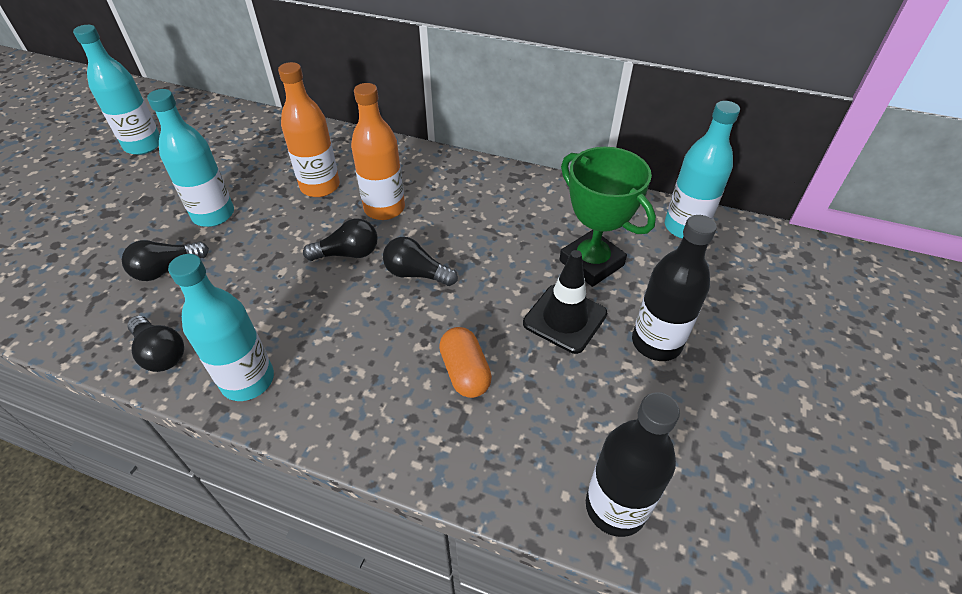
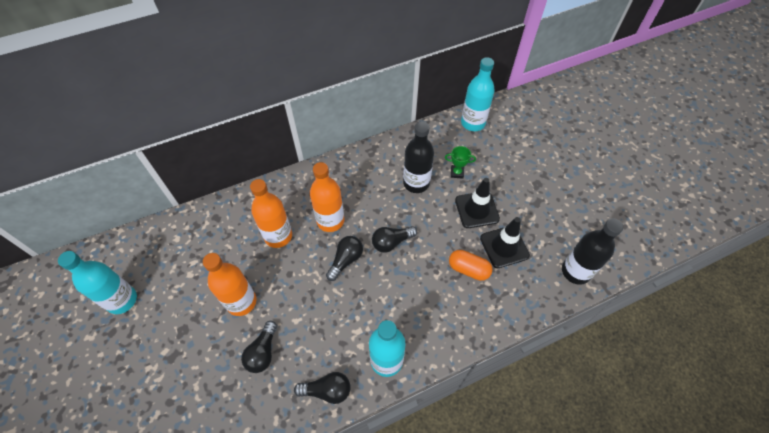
camera: 45 degrees left, 10 degrees up
turquoise bottle [147,89,234,227] -> orange bottle [203,253,257,316]
green trophy [559,147,656,287] -> green trophy [445,146,476,179], size x0.46
black bottle [632,215,717,361] -> black bottle moved to [403,121,434,193]
none -> black traffic cone [480,217,530,268]

